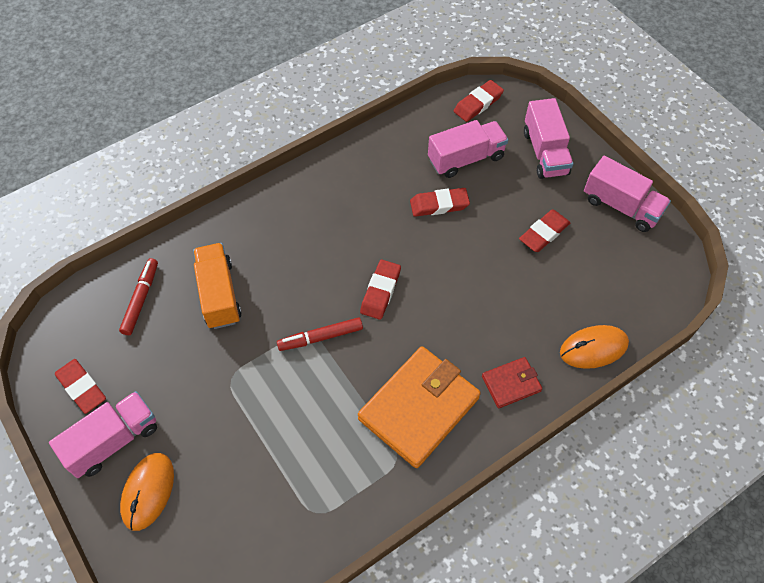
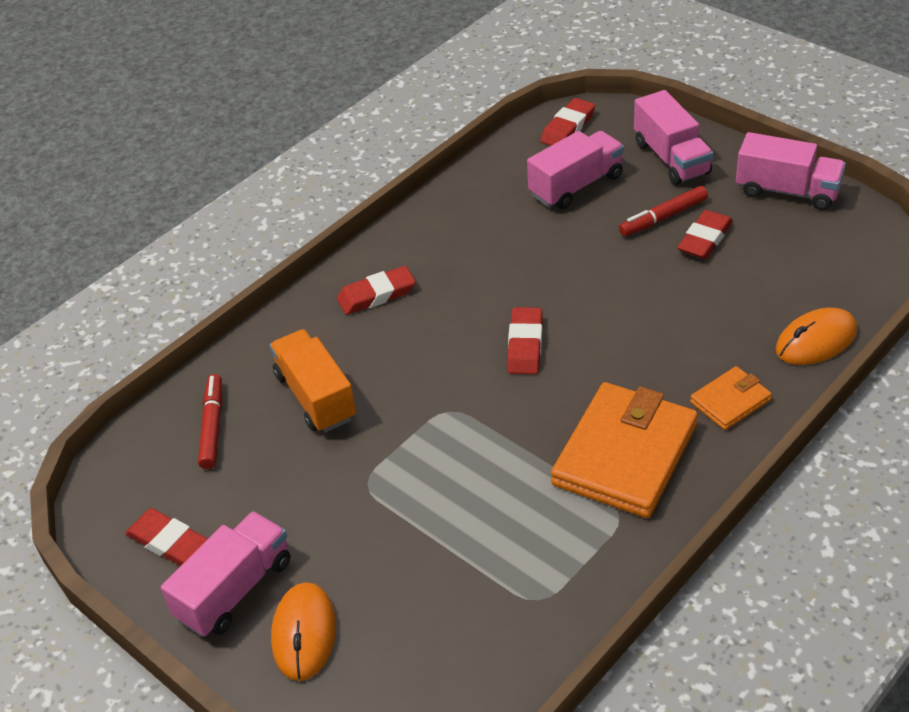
camera: 10 degrees left, 15 degrees down
red marker [277,317,363,351] -> red marker moved to [619,186,708,236]
red eraser [410,188,470,217] -> red eraser moved to [337,266,416,315]
red wallet [482,357,542,408] -> orange wallet [690,366,772,430]

